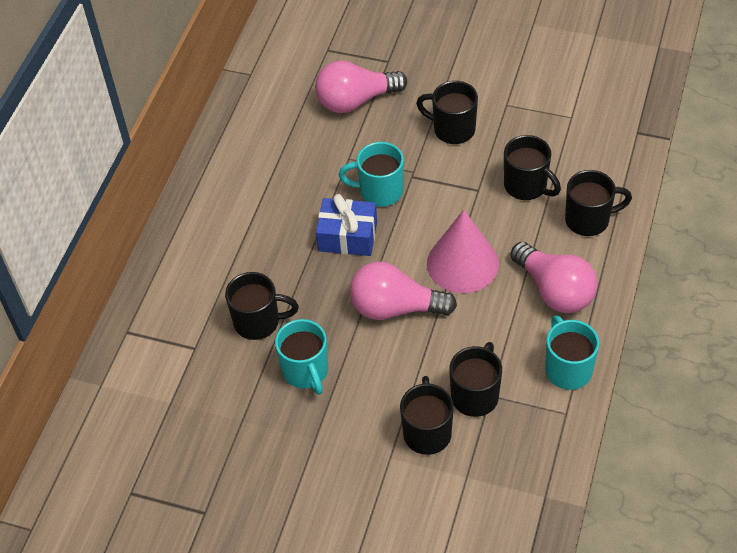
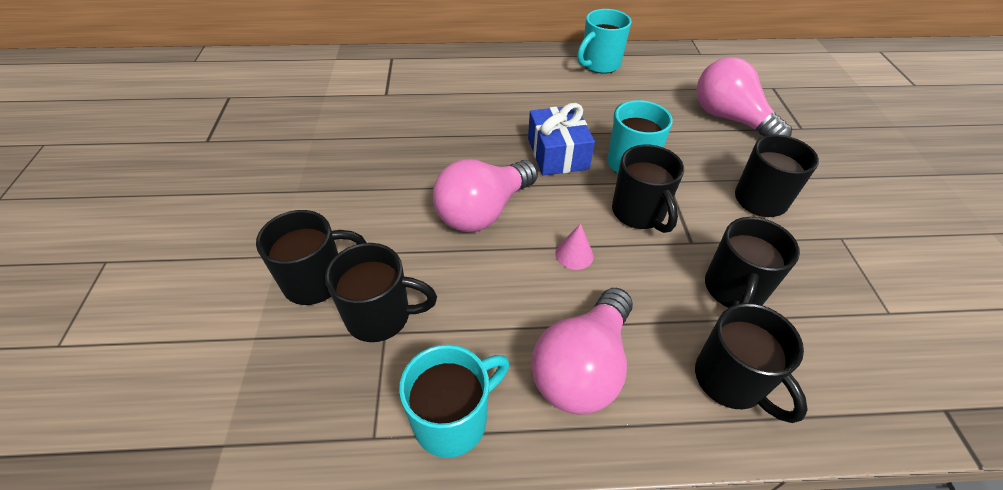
camera: 65 degrees right, 5 degrees down
black mug [225,272,299,340] -> black mug moved to [612,145,684,233]
turquoise mug [275,319,328,395] -> turquoise mug moved to [577,9,632,74]
pink light bulb [350,261,457,320] -> pink light bulb turned 120 degrees counterclockwise [433,159,538,232]
pink cone [427,210,499,293] -> pink cone [555,223,594,270], size x0.41

